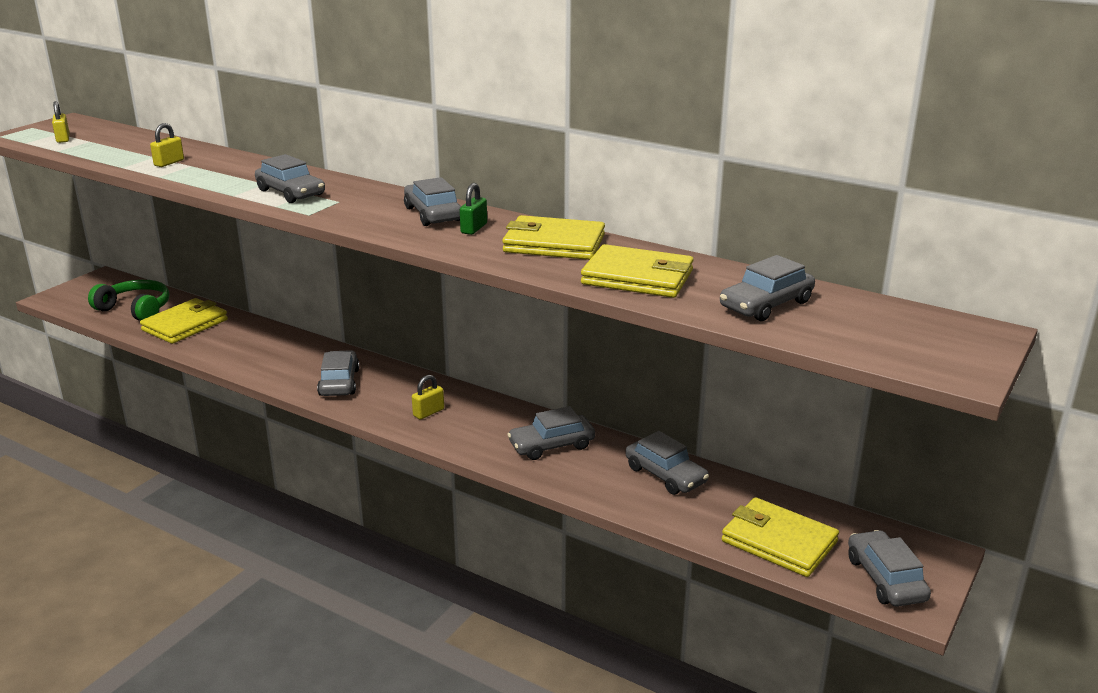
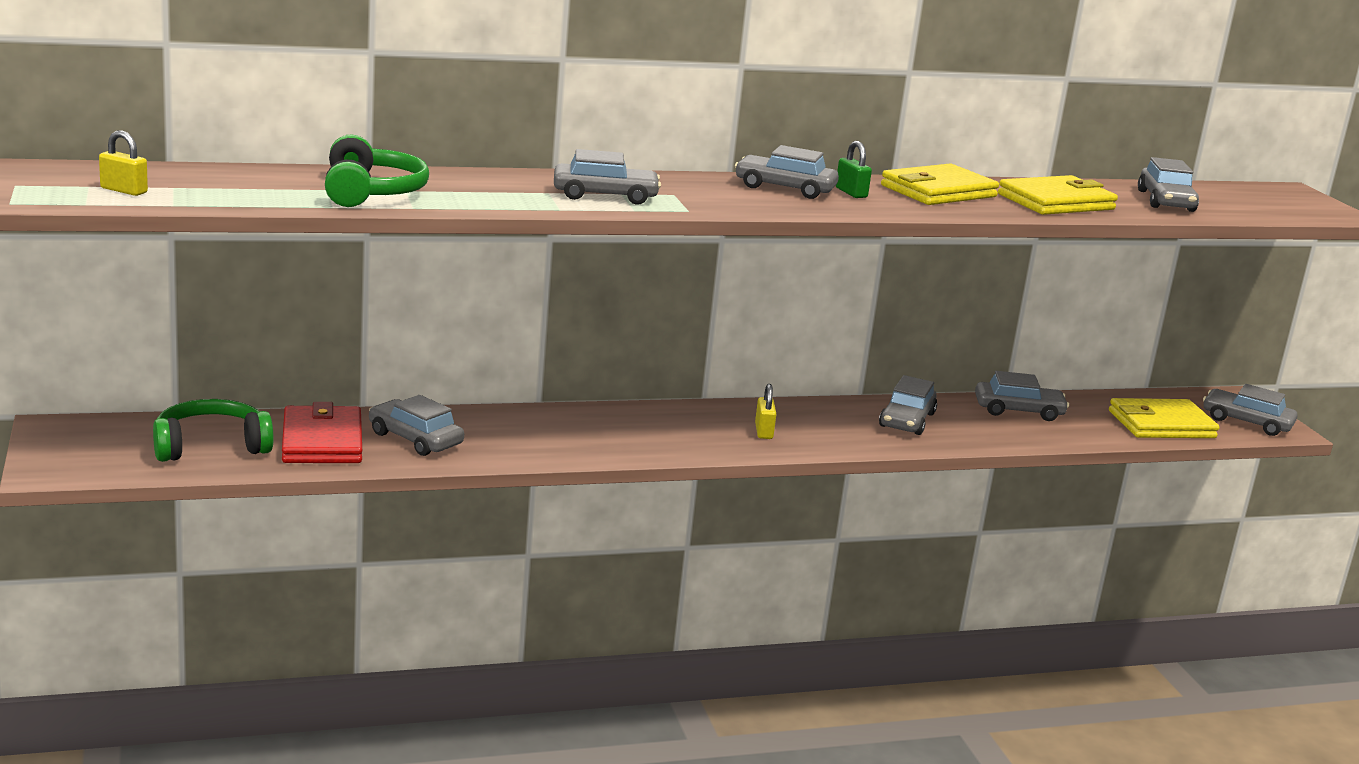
camera: 50 degrees left, 5 degrees down
yellow wallet [140,298,228,344] -> red wallet [282,402,362,463]
yellow padlock [150,123,184,167] -> green headphones [325,135,429,207]
grey car [317,350,359,396] -> grey car moved to [369,395,464,456]

